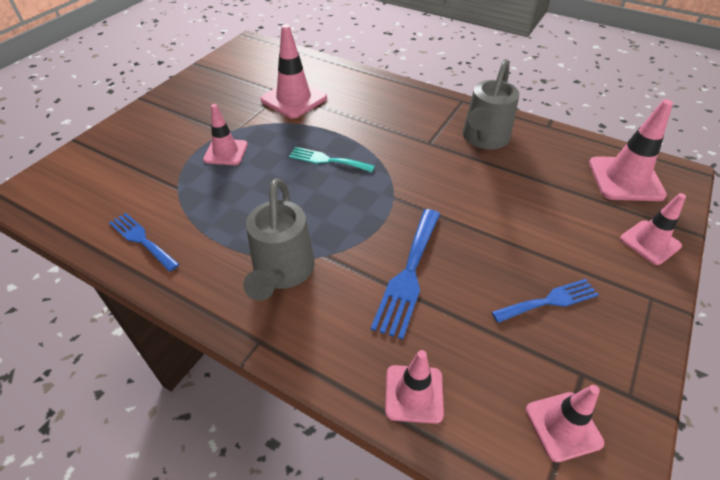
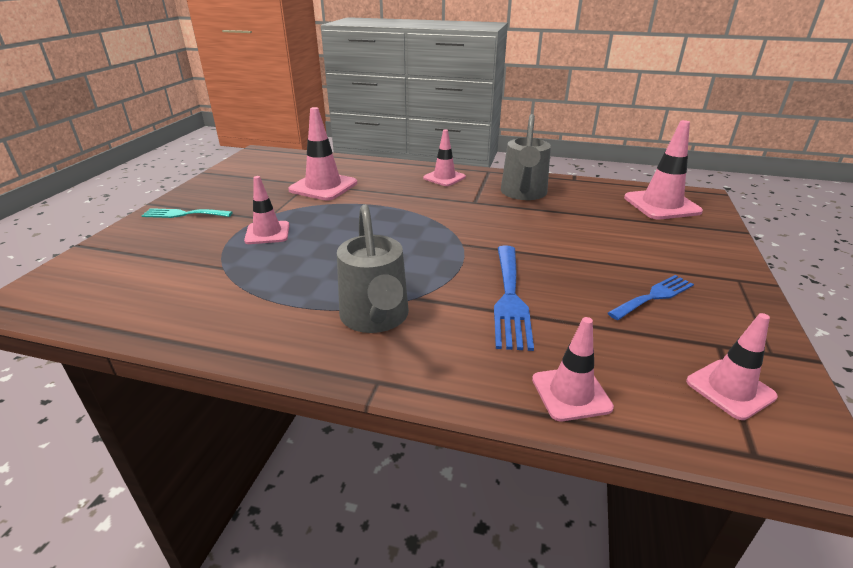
camera: 15 degrees left, 15 degrees down
blue fork [109,213,179,272] -> none
turquoise fork [289,147,375,172] -> turquoise fork moved to [141,208,233,218]
pink traffic cone [620,193,686,265] -> pink traffic cone moved to [423,129,466,186]

